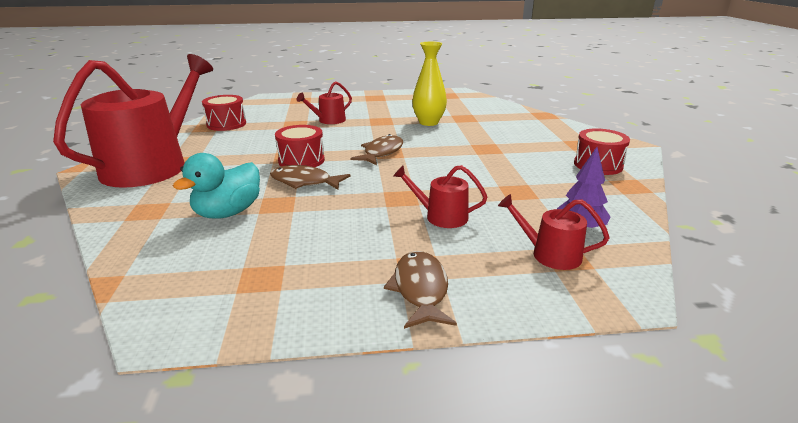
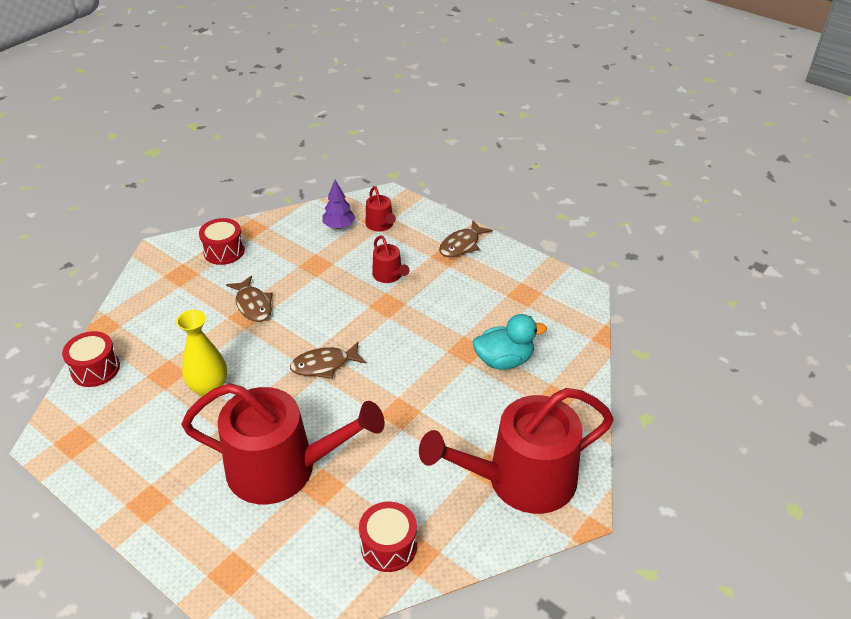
camera: 135 degrees left, 15 degrees up
brown fish [270,165,351,190] -> brown fish moved to [226,276,273,322]
red drum [275,125,325,167] -> red drum moved to [62,331,120,387]
red watering can [296,82,352,124] -> red watering can [181,383,385,504], size x2.32

